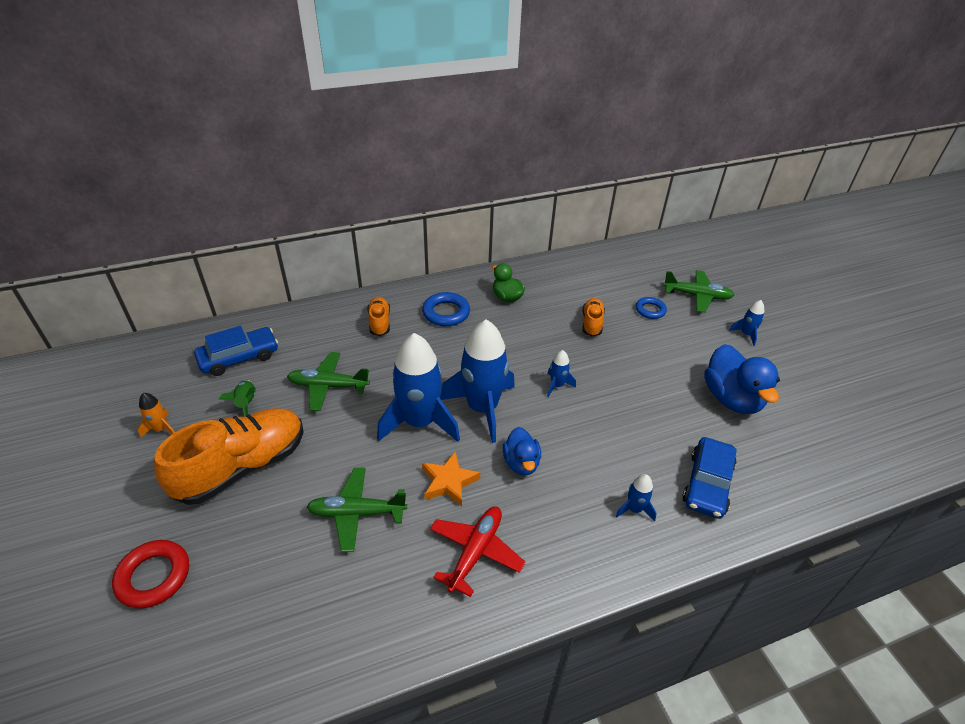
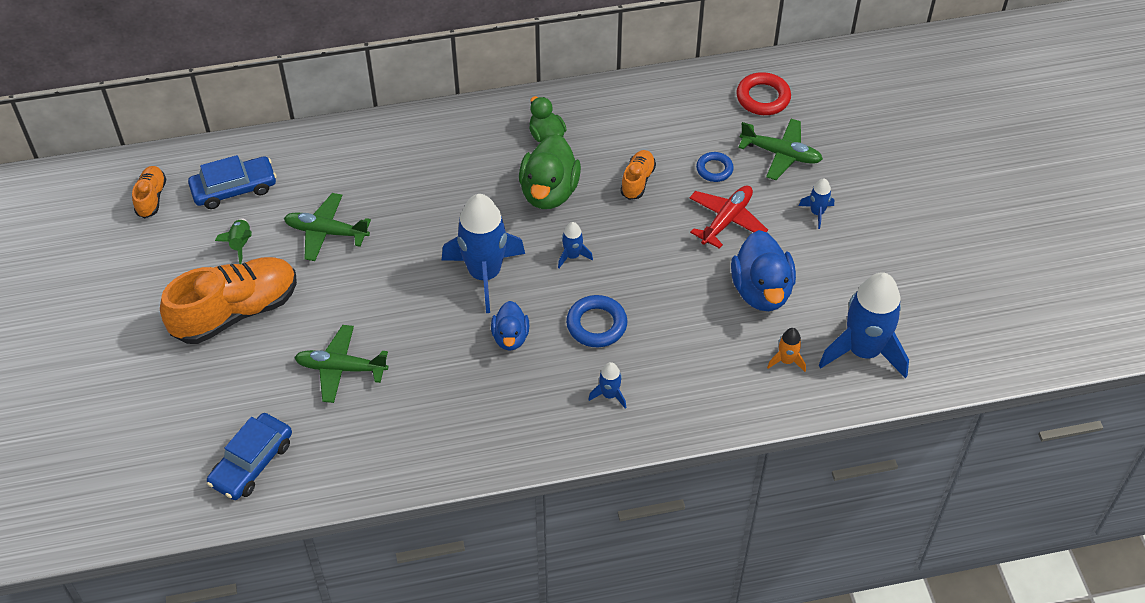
camera: 10 degrees right, 10 degrees up
red ring [112,540,189,608] -> red ring moved to [736,72,791,115]
orange rocket [138,393,175,438] -> orange rocket moved to [767,328,806,372]
orange shoe [367,297,390,336] -> orange shoe moved to [132,166,166,218]
blue rocket [377,333,460,442] -> blue rocket moved to [819,272,909,378]
blue ring [422,292,470,326] -> blue ring moved to [566,295,627,347]
orange star [422,451,480,506] -> none
red plane [430,507,525,597] -> red plane moved to [690,185,768,249]
blue car [682,437,737,519] -> blue car moved to [207,413,292,500]
none -> green duck [519,134,581,209]

